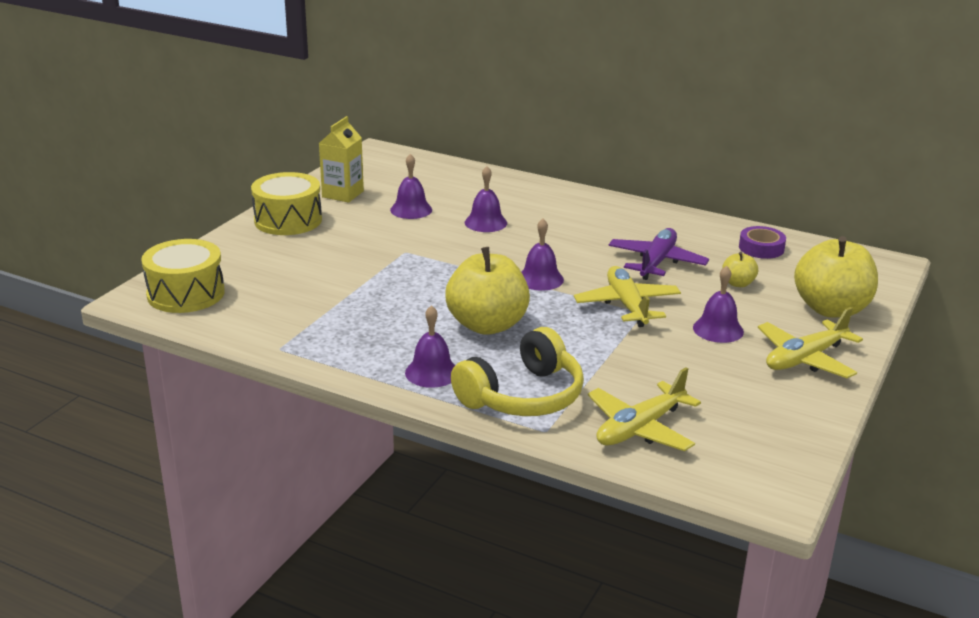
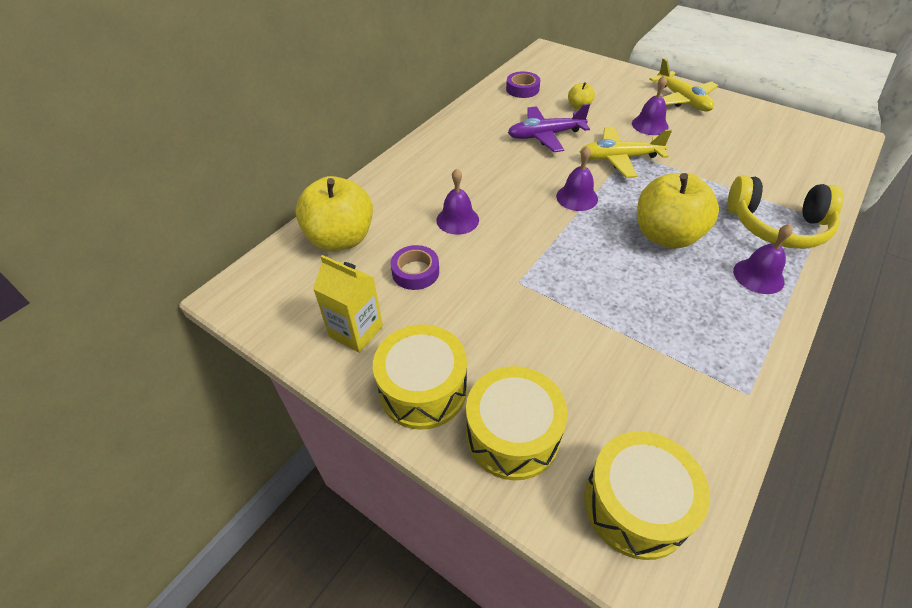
camera: 80 degrees left, 20 degrees up
purple bell [390,154,432,219] -> purple tape [390,245,439,290]
yellow headphones [451,327,584,416] -> yellow headphones turned 135 degrees clockwise [728,175,843,249]
yellow plane [588,367,701,451] -> none
purple plane [608,228,709,280] -> purple plane turned 45 degrees counterclockwise [508,104,590,152]
yellow apple [794,236,878,318] -> yellow apple moved to [295,176,373,251]
none -> yellow drum [466,366,567,480]

